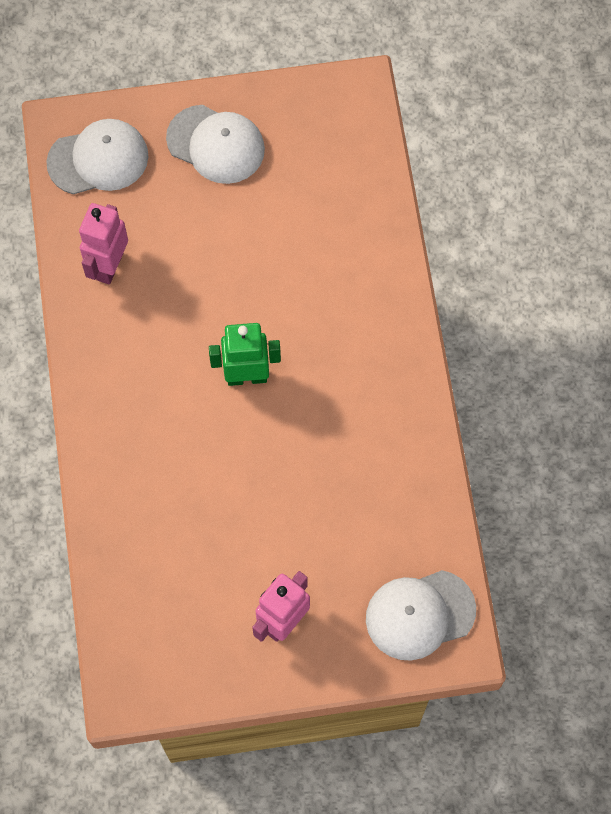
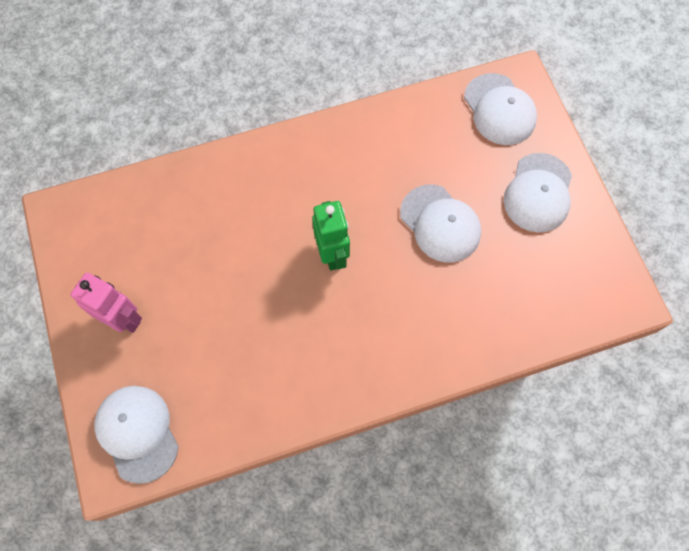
camera: 80 degrees right, 0 degrees up
pink robot [79,203,128,285] -> none
none -> white cap [400,185,481,263]

